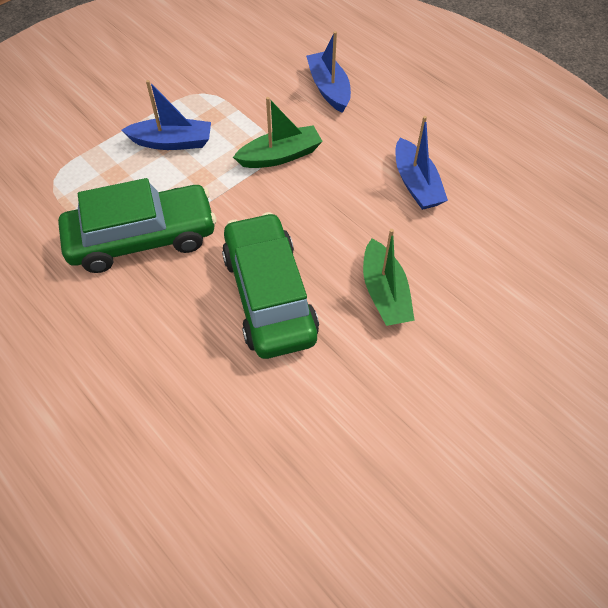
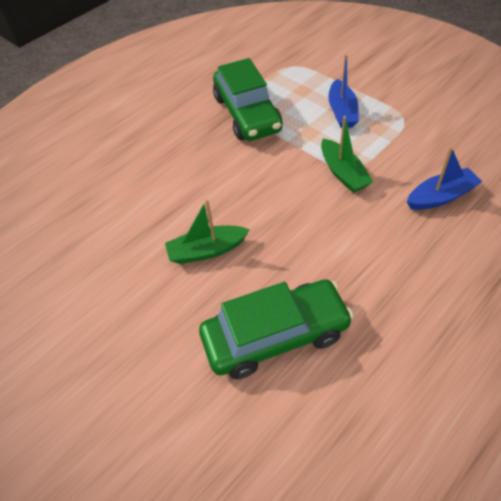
camera: 90 degrees right, 5 degrees down
green car [222,212,319,359] -> green car moved to [199,279,354,379]
blue boat [396,116,448,210] -> none

